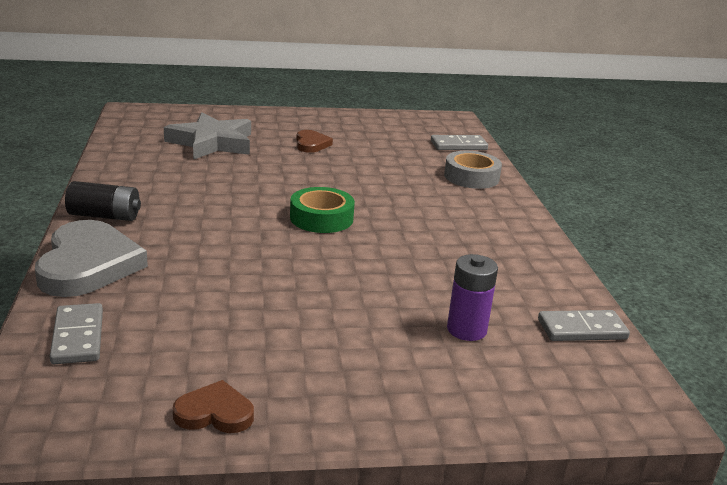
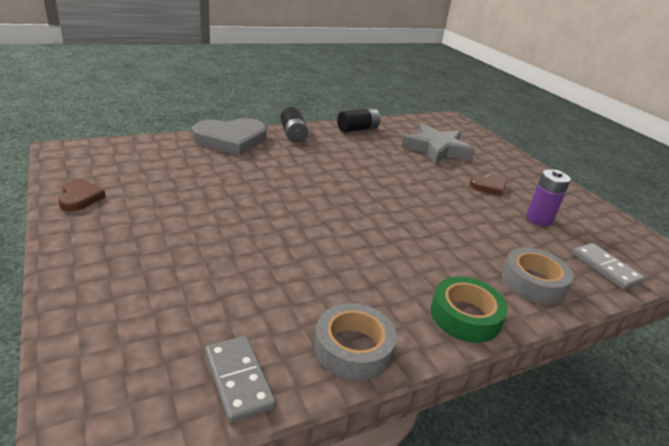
camera: 70 degrees right, 5 degrees up
grey domino [50,303,103,364] -> none
green tape [290,187,355,233] -> green tape moved to [430,276,508,343]
purple battery [447,254,498,341] -> purple battery moved to [526,169,571,226]
none -> grey tape [314,303,397,381]
none -> black battery [337,108,380,133]

